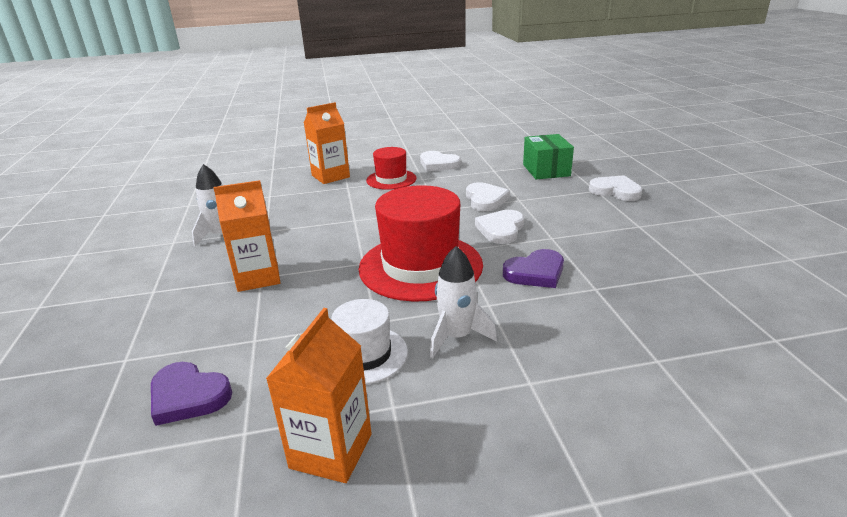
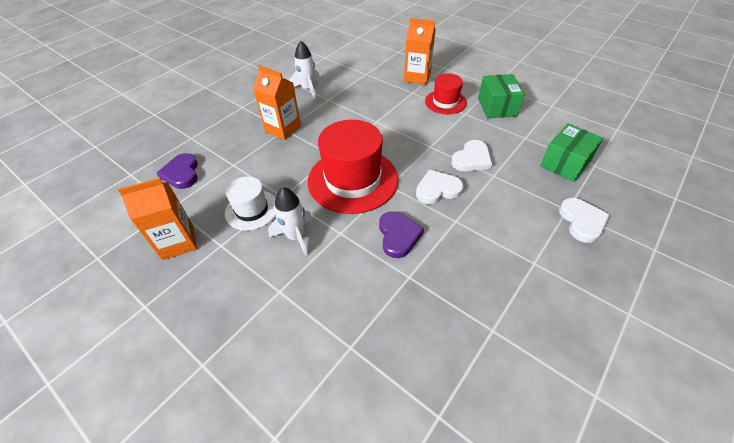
camera: 50 degrees right, 20 degrees up
white heart [420,151,461,171] -> green box [478,74,525,118]
purple heart [503,249,564,288] -> purple heart turned 120 degrees counterclockwise [379,211,424,258]

